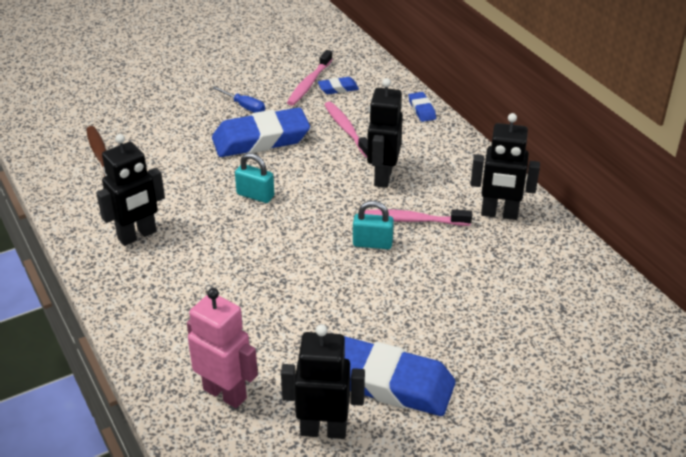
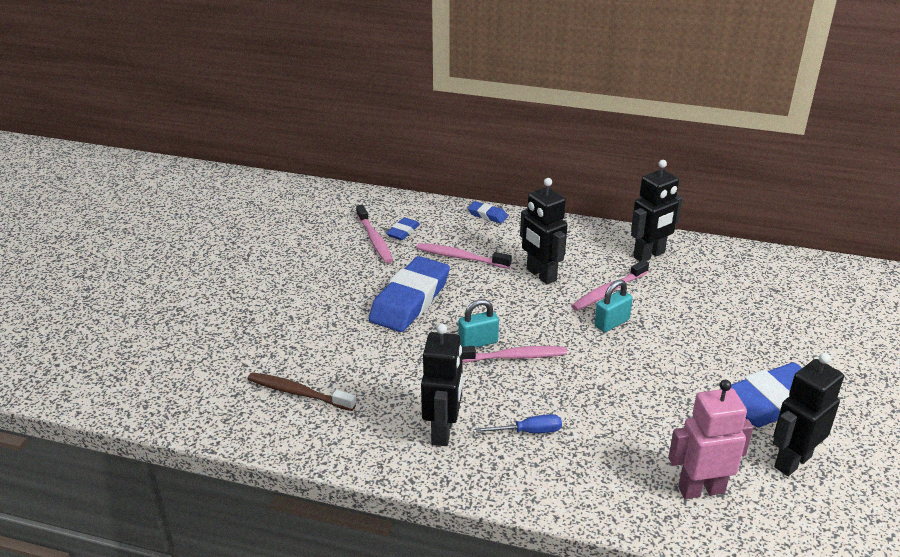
camera: 45 degrees left, 5 degrees down
blue screwdriver [212,86,265,113] -> blue screwdriver moved to [476,414,562,433]
none -> pink toothbrush [460,346,567,363]

